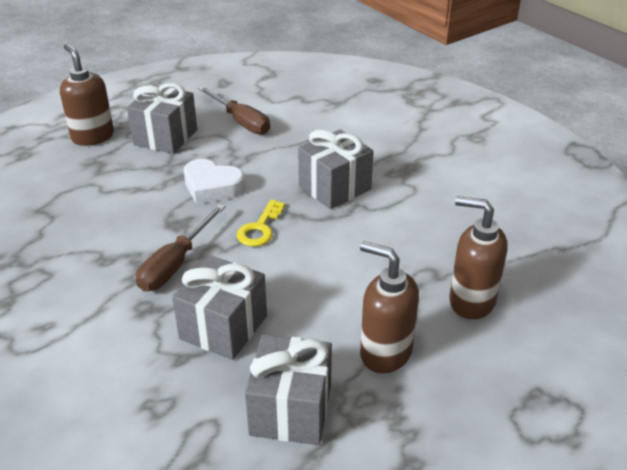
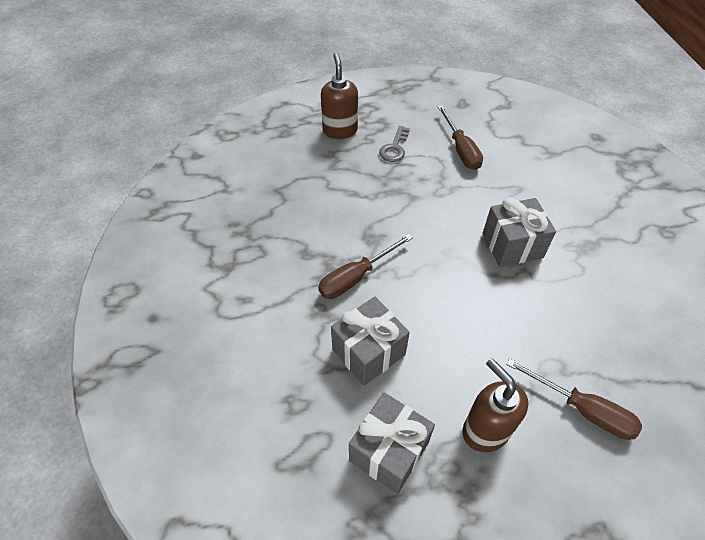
camera: 25 degrees right, 15 degrees up
grey gift [127,83,197,154] -> grey key [379,126,410,162]
white heart [184,159,245,204] -> none
yellow key [237,199,285,247] -> none
brown soap dispenser [449,196,508,319] -> brown screwdriver [506,358,642,440]

